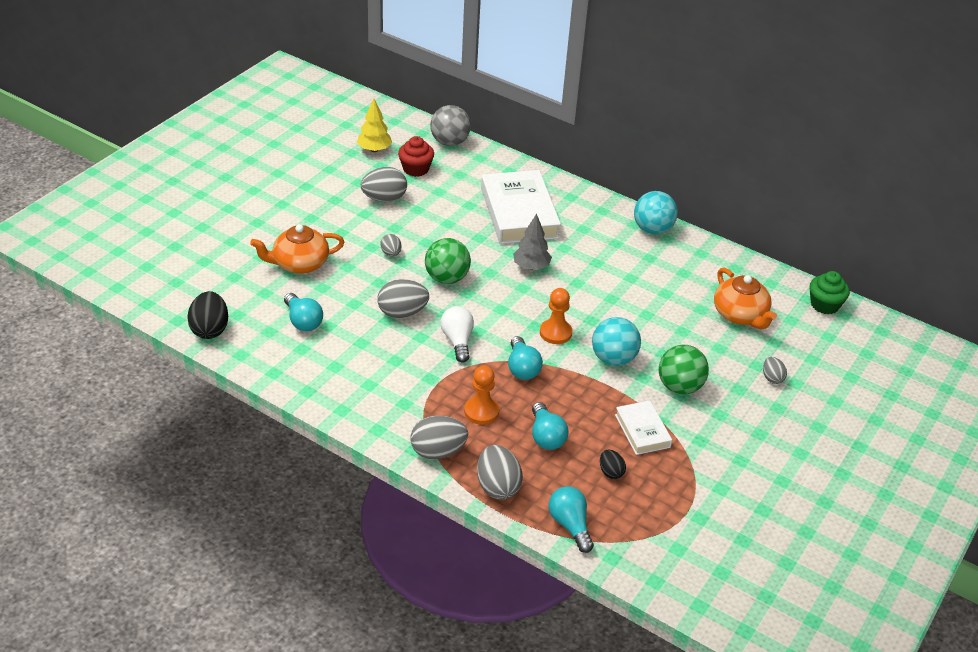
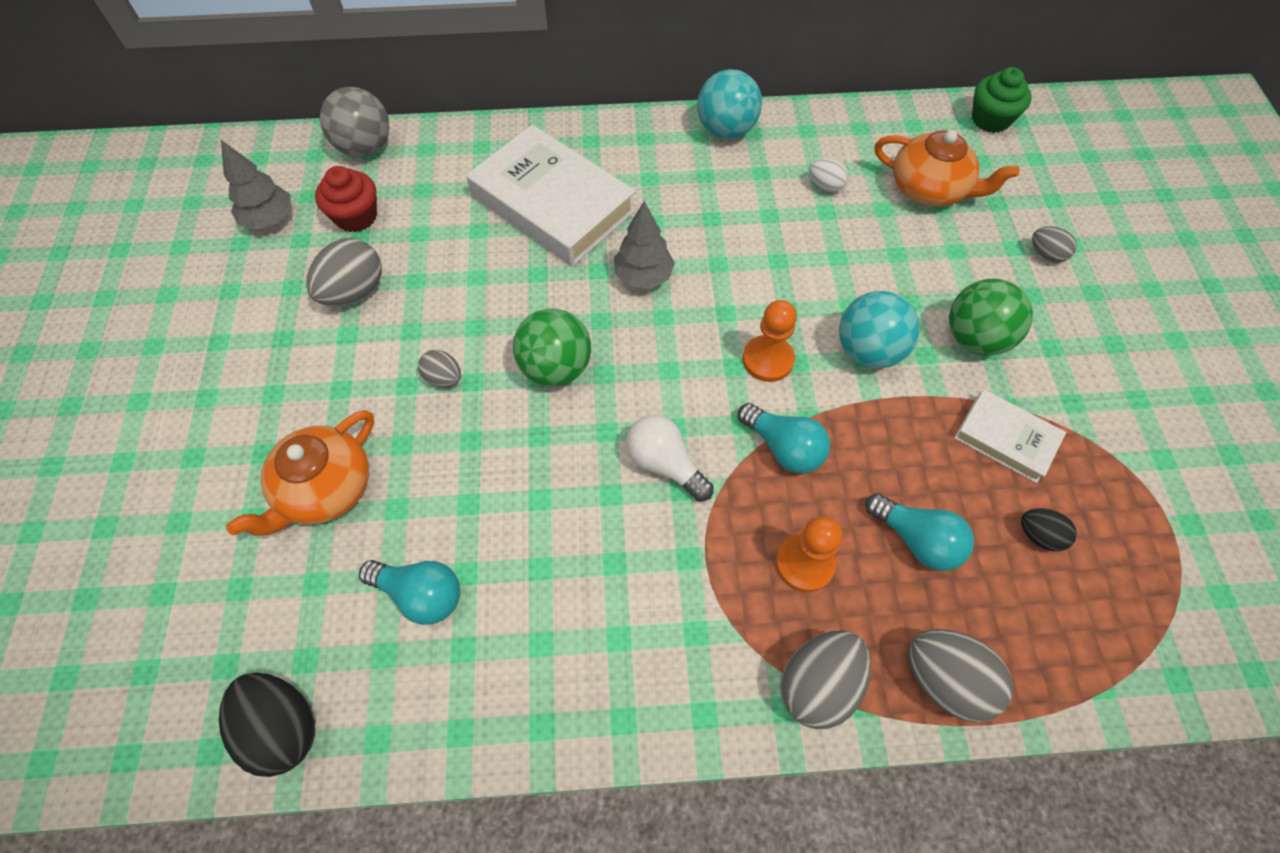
camera: 35 degrees left, 20 degrees up
yellow tree [357,99,392,152] -> grey tree [221,140,291,229]
grey egg [377,279,429,318] -> none
turquoise light bulb [548,486,594,553] -> none
none -> white egg [809,158,849,192]

